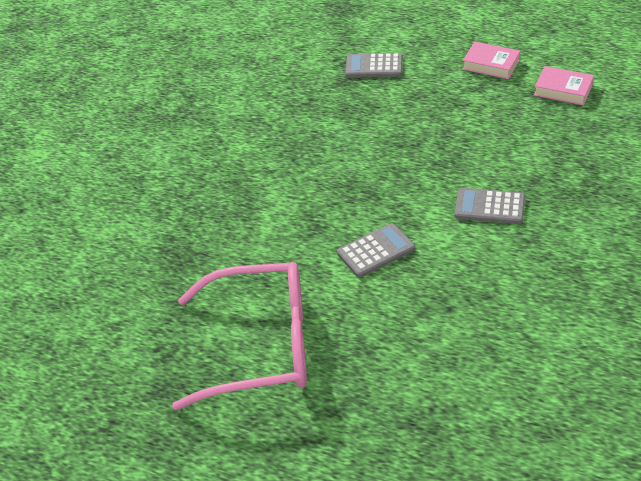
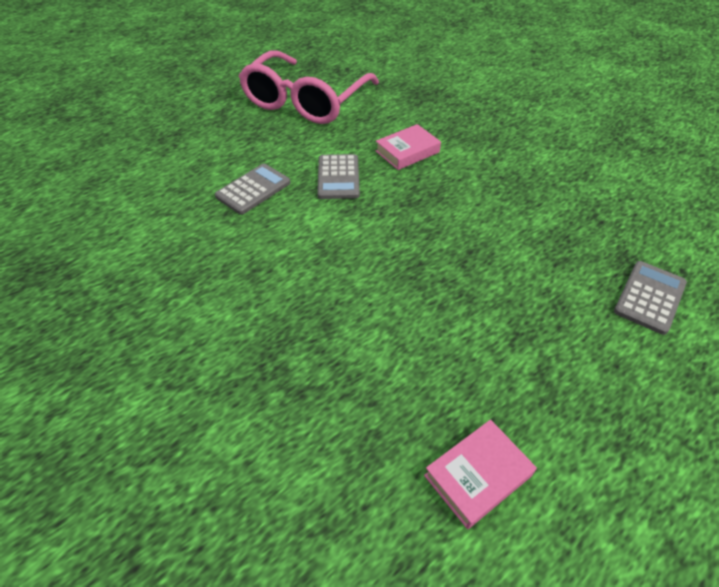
camera: 115 degrees right, 5 degrees up
grey calculator [455,188,525,224] -> grey calculator moved to [215,164,290,215]
pink book [462,42,520,79] -> pink book moved to [376,124,441,170]

